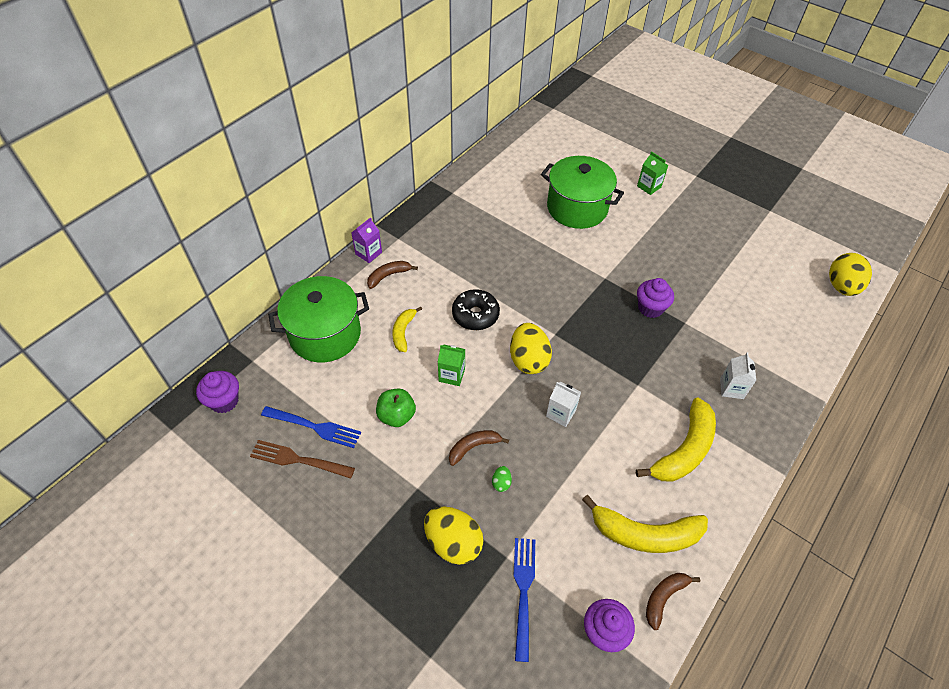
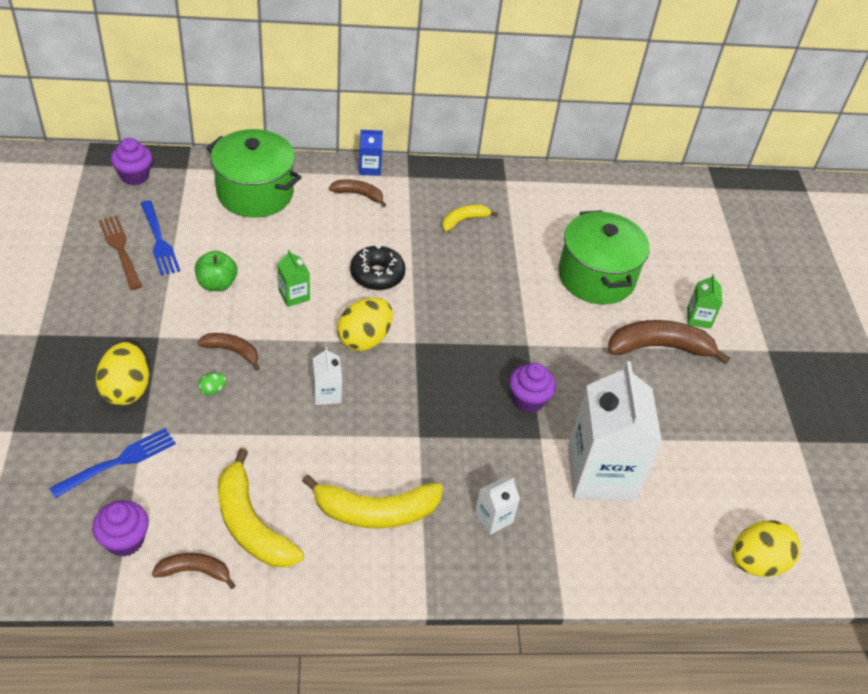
camera: 45 degrees right, 5 degrees down
purple carton [352,217,382,263] -> blue carton [359,130,383,176]
yellow banana [392,307,422,352] -> yellow banana moved to [442,205,498,231]
none -> white carton [568,362,662,501]
none -> brown banana [608,320,730,364]

